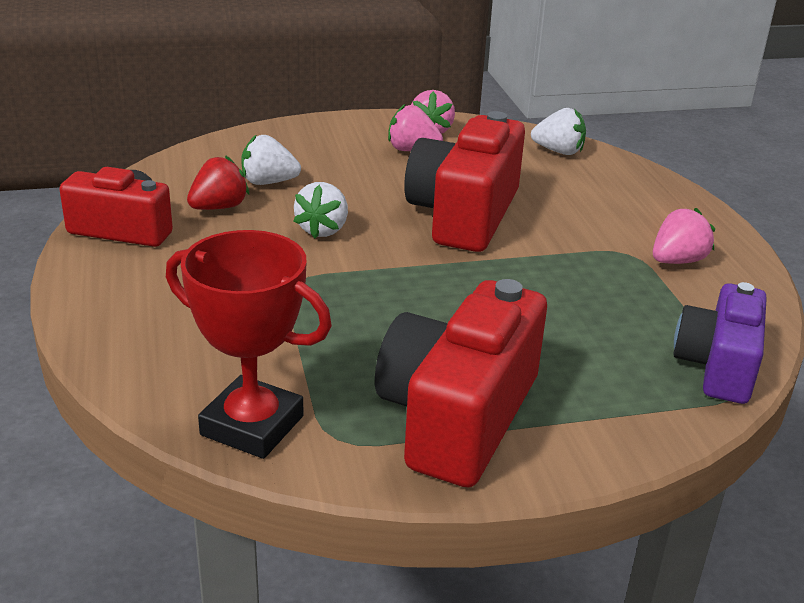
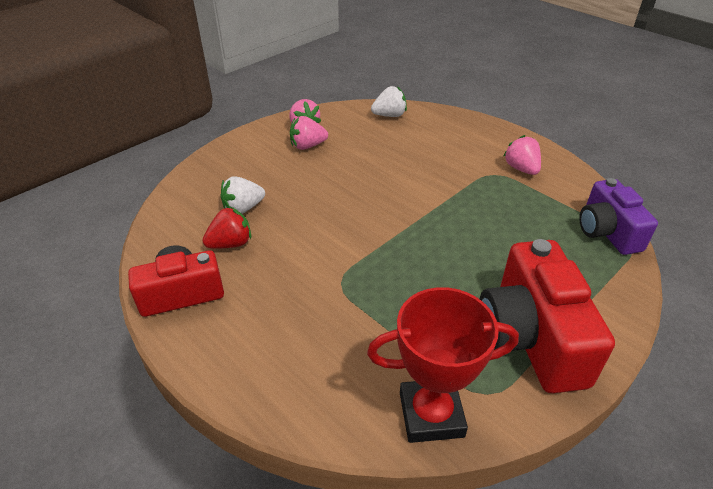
camera: 30 degrees left, 10 degrees up
red strawberry [187,155,249,210] -> red strawberry turned 45 degrees clockwise [202,207,251,249]
white strawberry [293,182,348,238] -> none
red camera [404,111,525,252] -> none
pink strawberry [653,208,715,264] -> pink strawberry turned 45 degrees counterclockwise [504,135,541,175]

